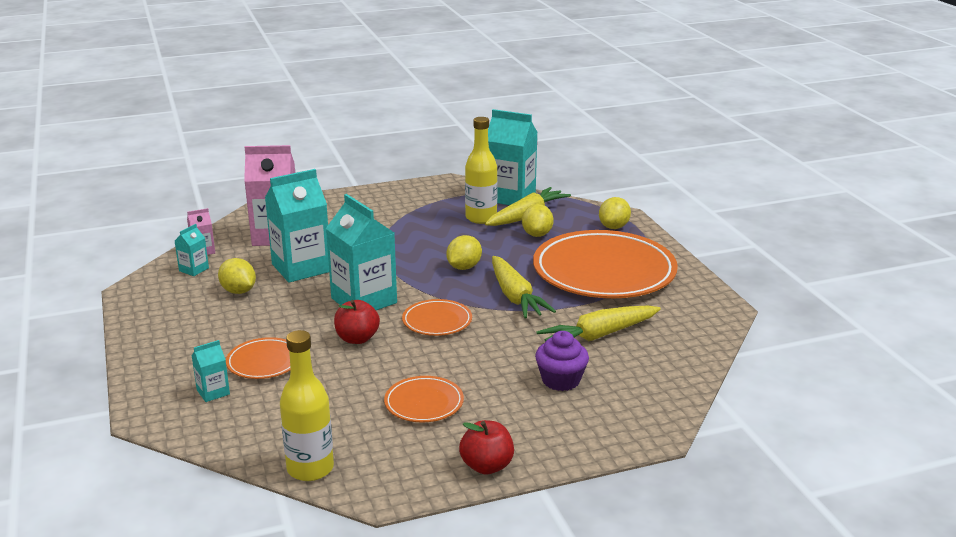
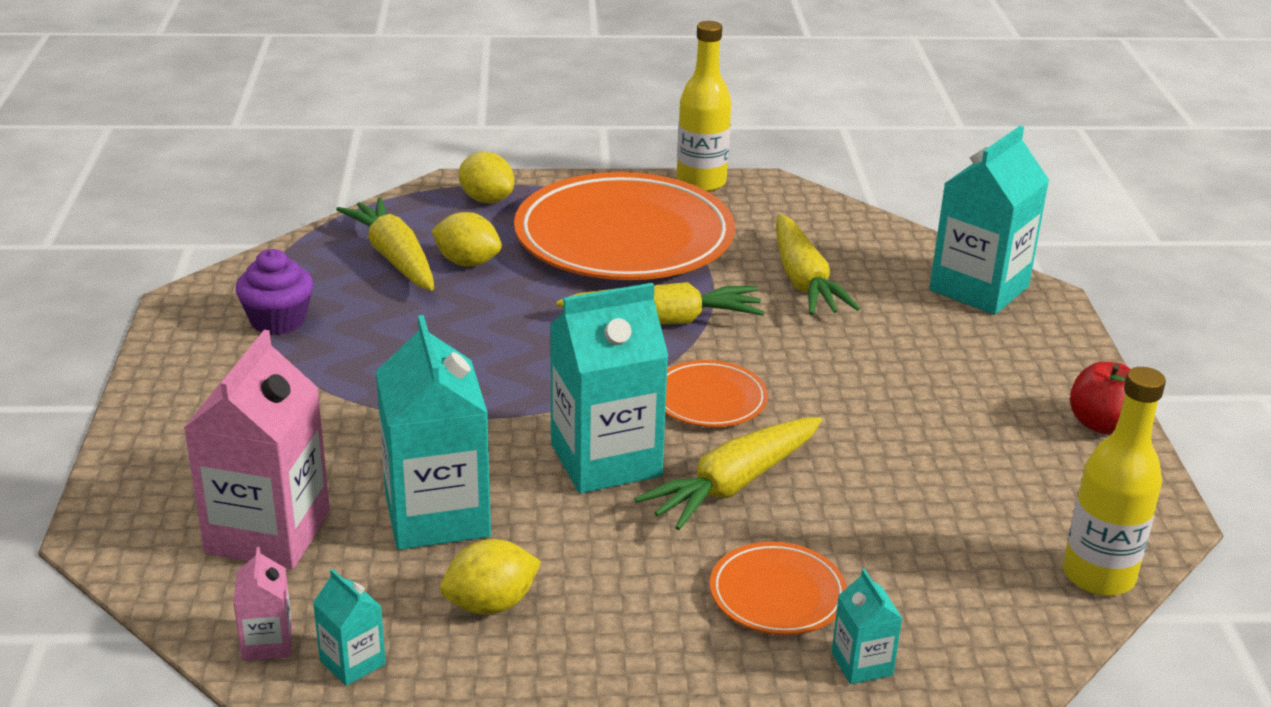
camera: 75 degrees left, 5 degrees up
red apple [334,300,380,344] -> yellow carrot [635,417,822,530]
orange plate [384,376,464,423] -> none
yellow lemon [446,235,482,270] -> none
yellow bottle [465,117,498,224] -> yellow bottle moved to [677,21,731,192]
turquoise carton [488,109,538,205] -> turquoise carton moved to [929,126,1049,315]
purple cupcake [535,331,589,391] -> purple cupcake moved to [236,249,313,335]

